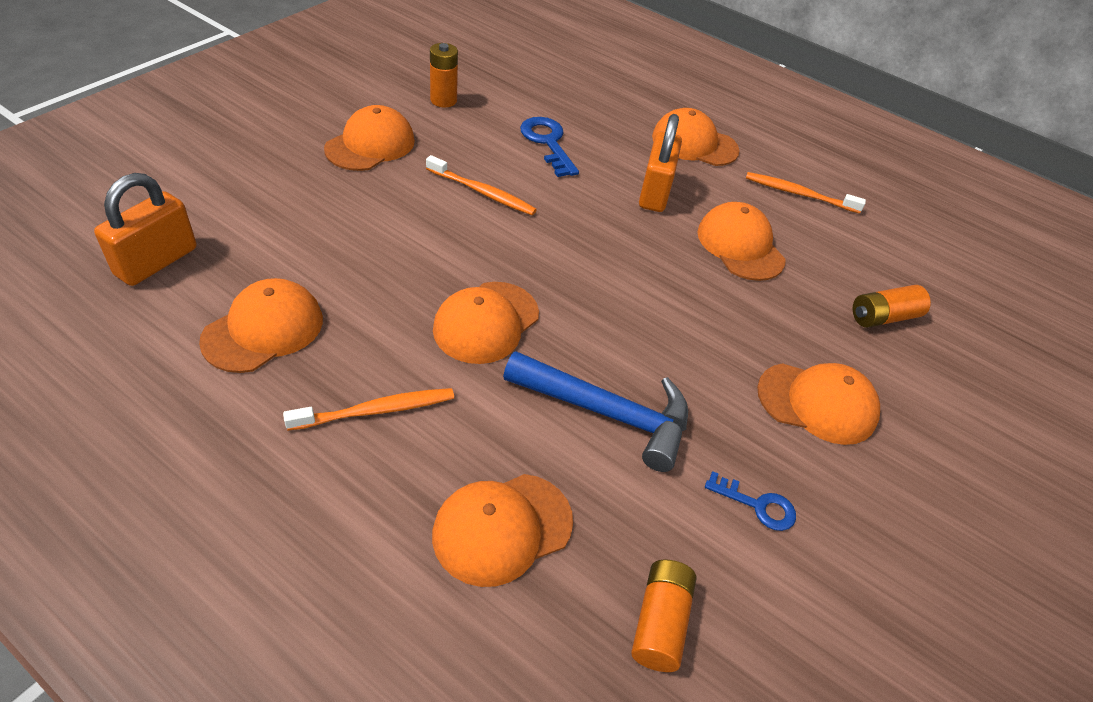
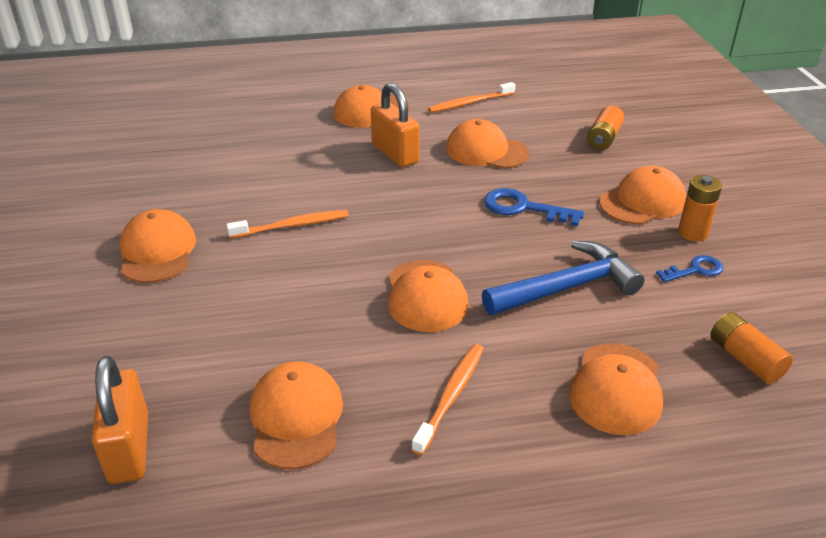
camera: 40 degrees left, 10 degrees down
orange battery [430,43,458,107] -> orange battery moved to [678,175,722,241]
blue key [520,117,579,177] -> blue key moved to [484,188,584,226]

